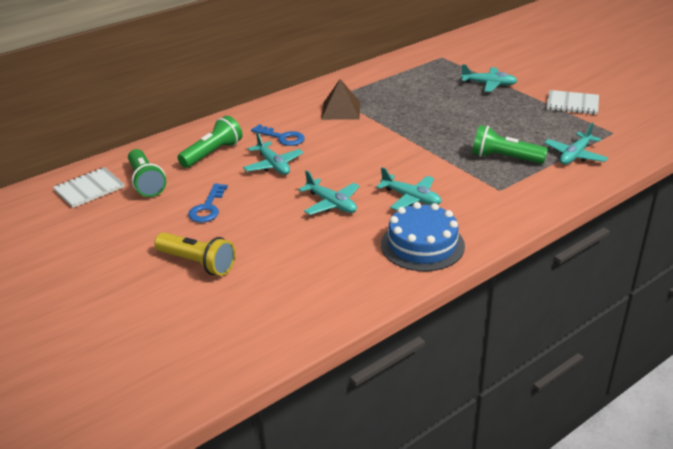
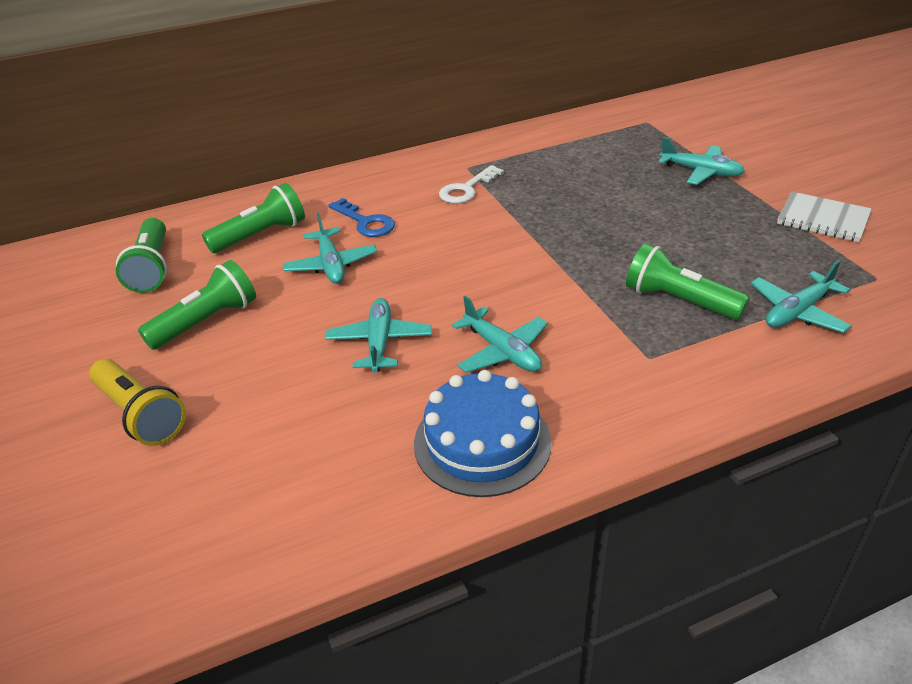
camera: 15 degrees right, 5 degrees up
white notebook [53,167,125,208] -> none
blue key [188,183,228,223] -> green flashlight [138,260,256,350]
turquoise plane [298,170,360,215] -> turquoise plane turned 150 degrees counterclockwise [325,298,432,372]
brown pyramid [321,79,360,120] -> white key [439,165,504,204]

